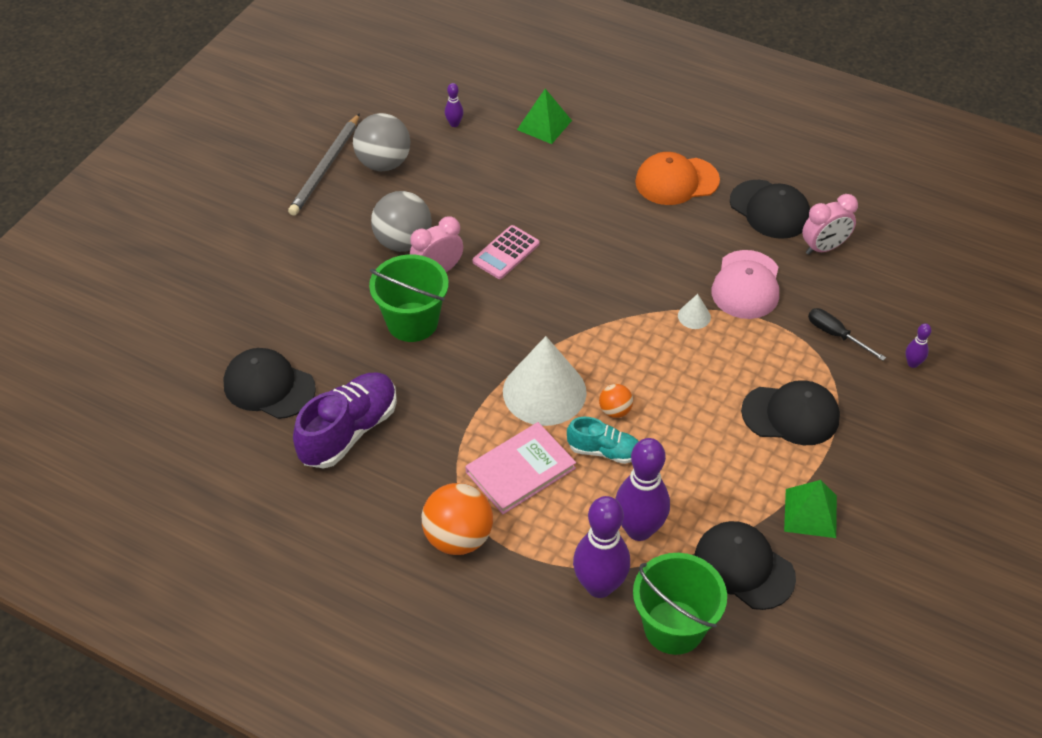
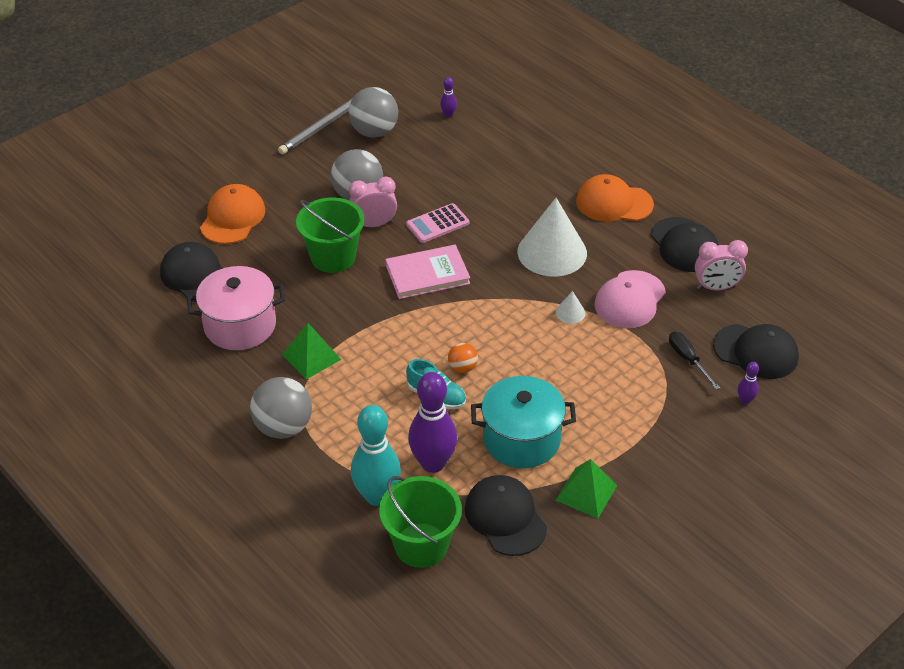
camera: 20 degrees right, 5 degrees down
purple shoe [293,373,397,468] -> pink pot [187,266,285,350]
orange ball [422,483,493,555] -> grey ball [250,377,312,439]
pink book [465,422,576,514] -> pink book moved to [385,245,470,299]
white cone [503,336,587,426] -> white cone moved to [517,198,587,277]
green pyramid [517,89,572,144] -> green pyramid moved to [282,323,341,379]
purple bowling pin [573,496,630,598] -> turquoise bowling pin [351,405,401,506]
black cap [741,380,840,445] -> black cap moved to [713,324,799,379]
none -> orange cap [200,184,265,244]
none -> turquoise pot [471,376,576,468]

